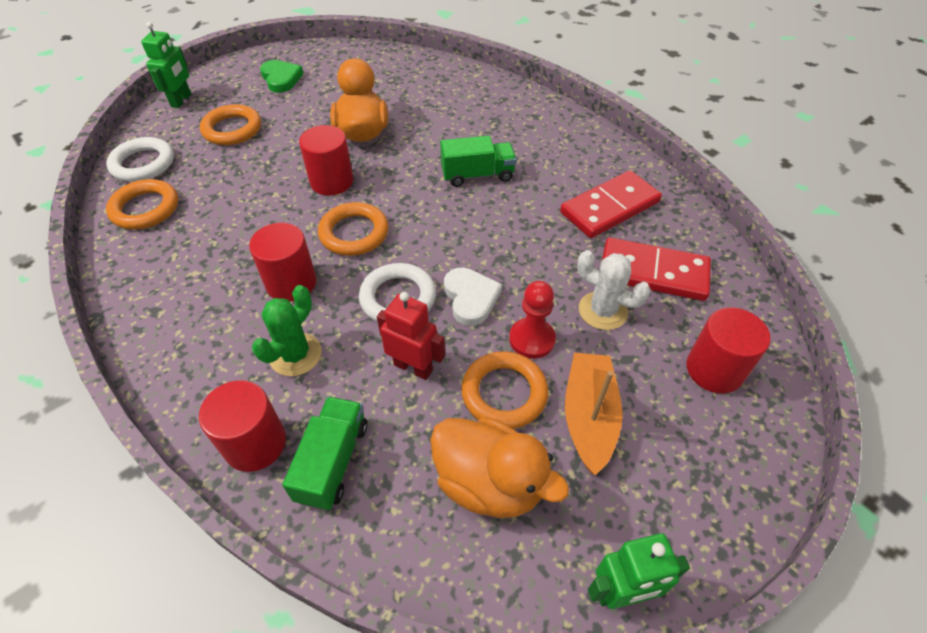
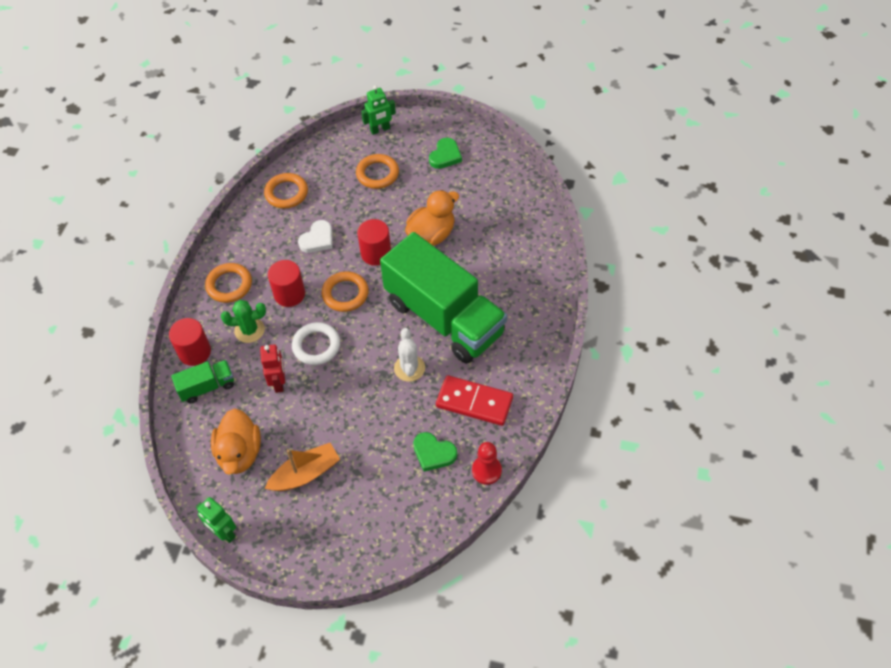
camera: 55 degrees right, 5 degrees up
white ring [106,137,174,182] -> none
green truck [440,135,517,187] -> green truck [380,232,507,364], size x2.37
white heart [444,267,502,326] -> white heart moved to [298,220,333,253]
orange ring [461,351,548,429] -> orange ring moved to [205,263,252,303]
red pawn [509,281,556,359] -> red pawn moved to [472,442,502,485]
white cactus [577,250,651,330] -> white cactus moved to [394,328,425,382]
red domino [602,238,711,301] -> green heart [413,432,457,472]
red cylinder [687,308,771,393] -> none

